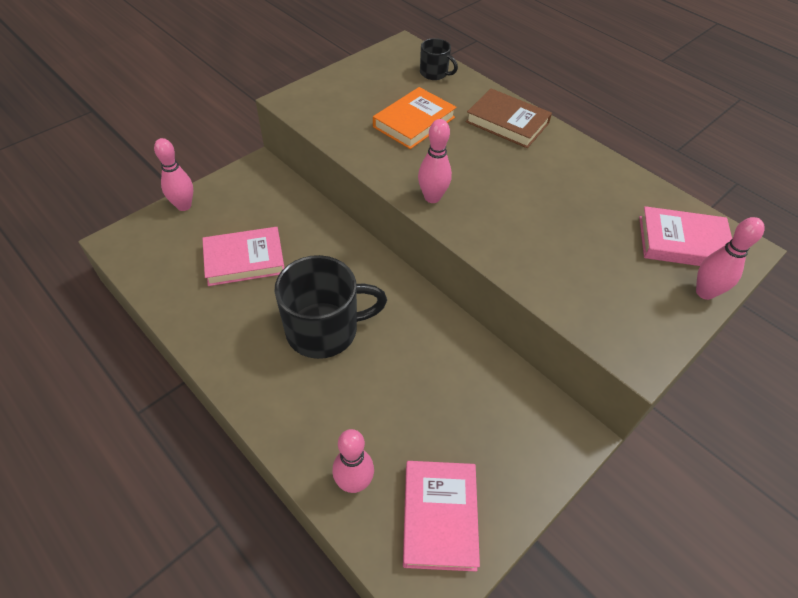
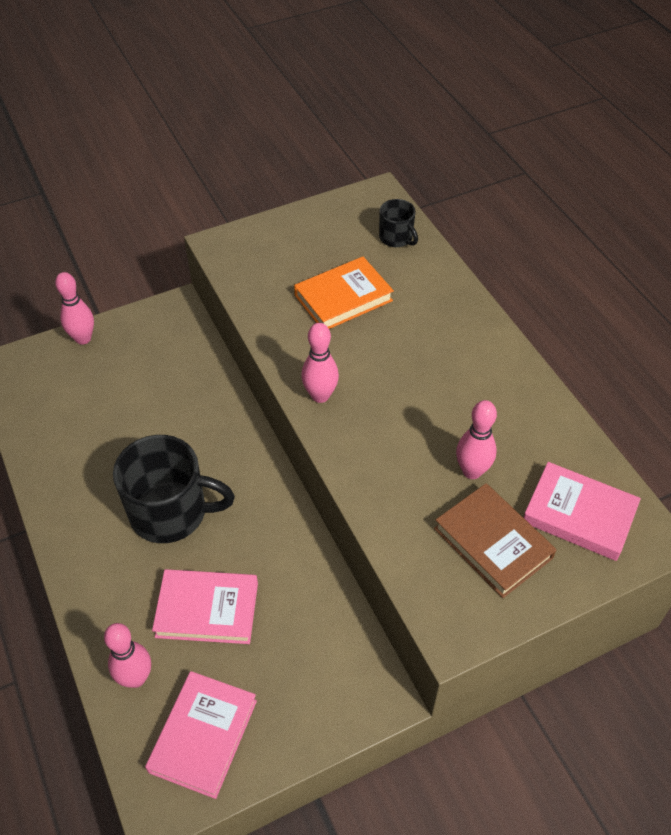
camera: 20 degrees right, 0 degrees up
pink book [202,227,285,286] -> pink book moved to [152,569,258,644]
brown book [466,89,552,148] -> brown book moved to [434,483,556,598]
pink bowling pin [696,217,765,300] -> pink bowling pin moved to [456,400,497,479]

